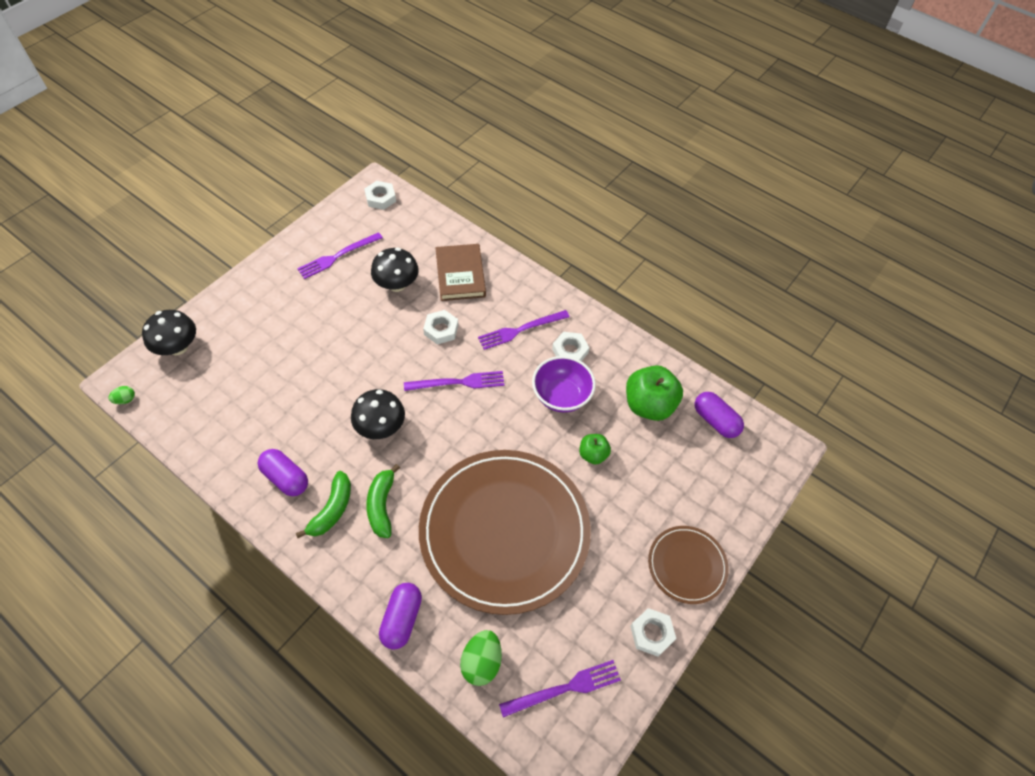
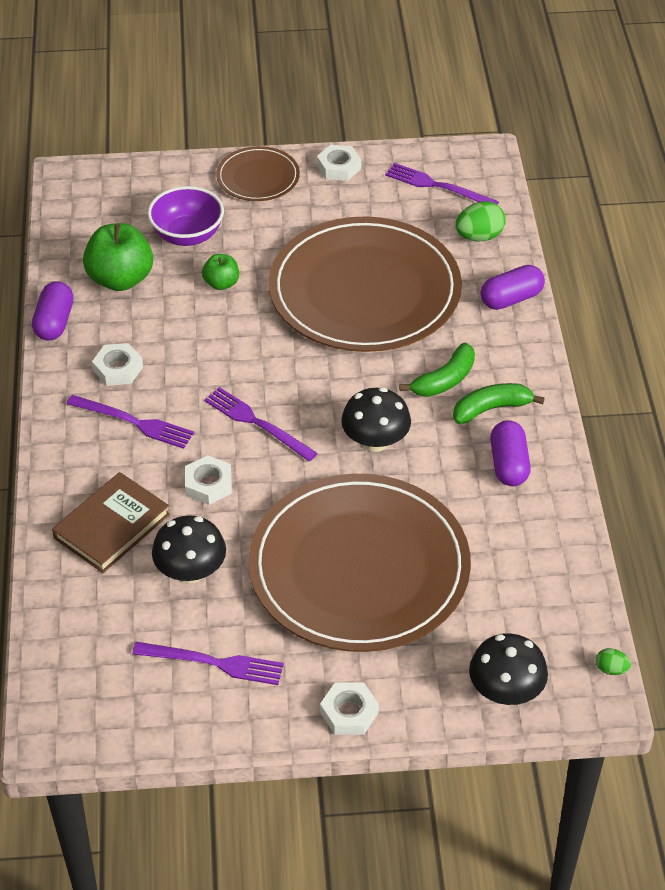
camera: 130 degrees left, 10 degrees down
white nut [364,181,396,210] -> white nut moved to [320,682,379,735]
purple bowl [532,356,596,412] -> purple bowl moved to [148,186,224,246]
purple capsule [695,392,744,438] -> purple capsule moved to [32,281,74,340]
none -> brown plate [248,474,471,652]

